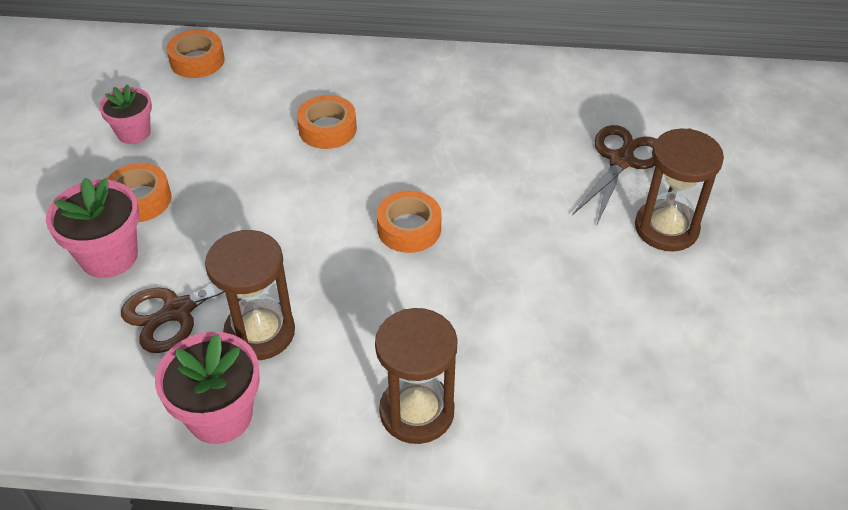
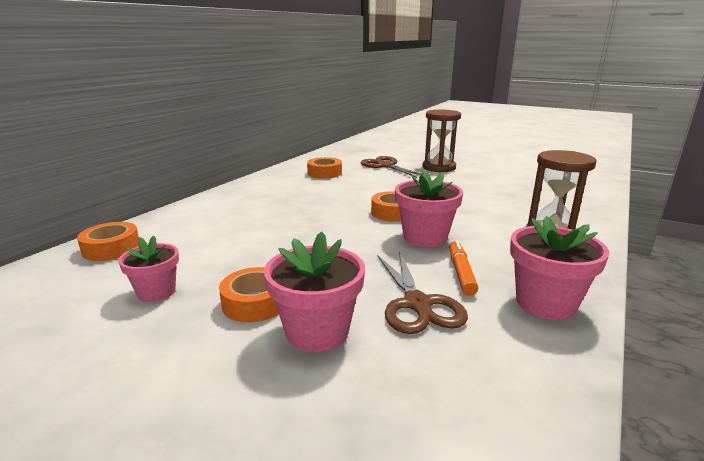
camera: 65 degrees left, 25 degrees down
brown hourglass [205,230,295,360] -> orange marker [449,240,478,296]
orange tape [297,95,357,149] -> orange tape moved to [307,157,342,179]
none -> pink flower pot [395,169,463,247]

